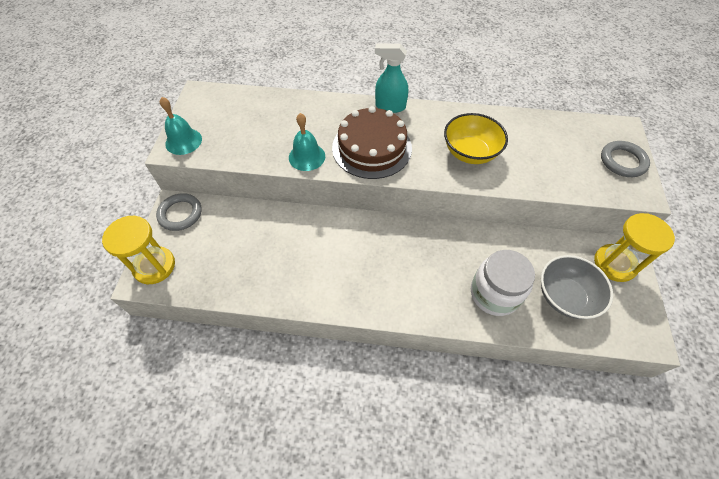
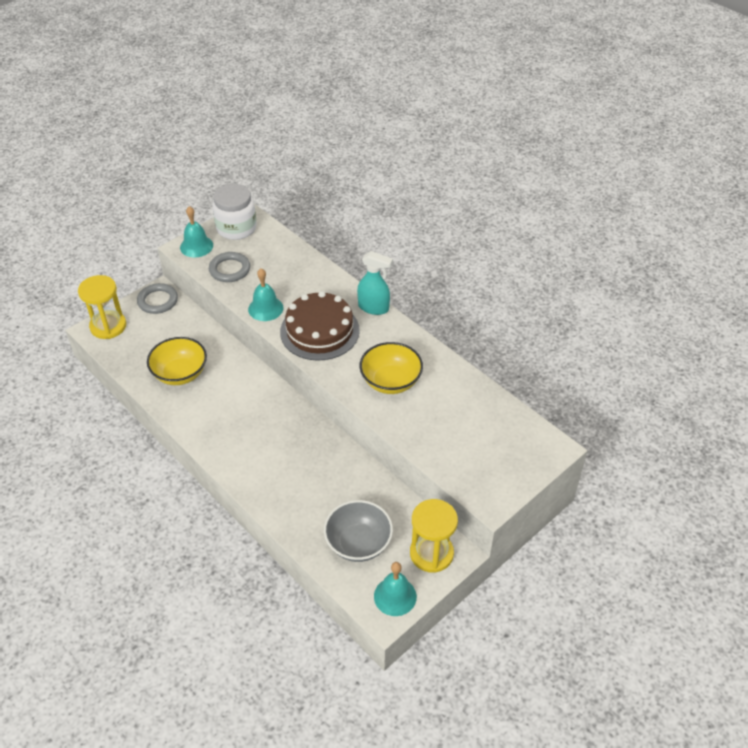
camera: 40 degrees right, 10 degrees down
turquoise spray bottle [375,44,408,113] -> turquoise spray bottle turned 150 degrees clockwise [357,251,393,315]
white jar [471,250,535,316] -> white jar moved to [212,184,257,240]
grey ring [601,141,650,177] -> grey ring moved to [209,252,250,282]
none -> yellow bowl [147,337,207,385]
none -> turquoise bell [374,562,417,616]

